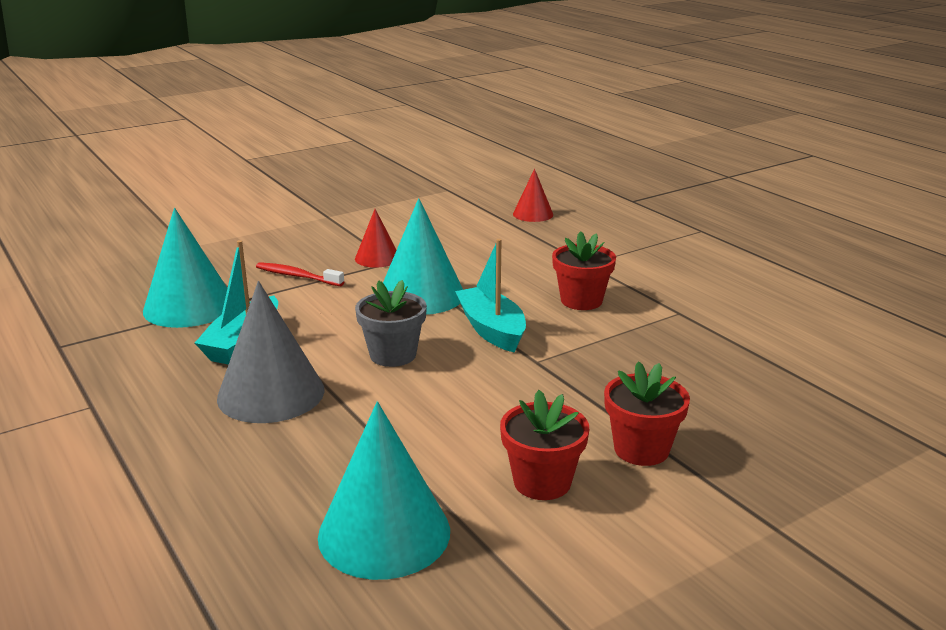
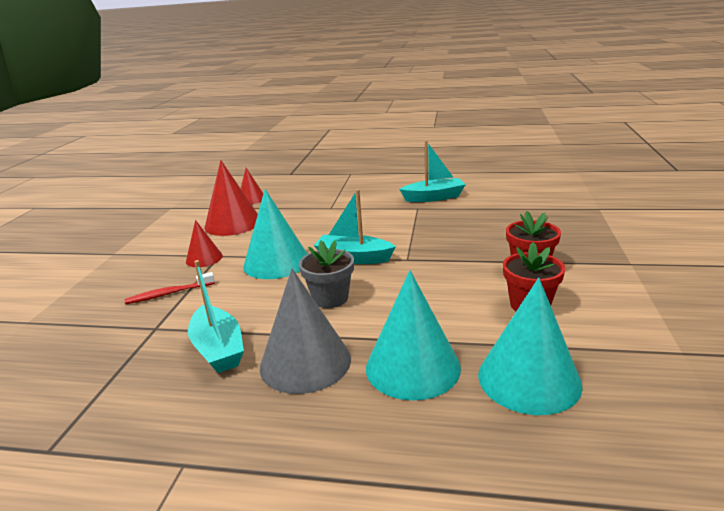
camera: 45 degrees left, 0 degrees up
turquoise cone [143,208,227,328] -> turquoise cone moved to [366,270,461,401]
red flower pot [552,231,616,310] -> none
none -> red cone [204,160,258,236]
none -> turquoise boat [399,141,466,202]

